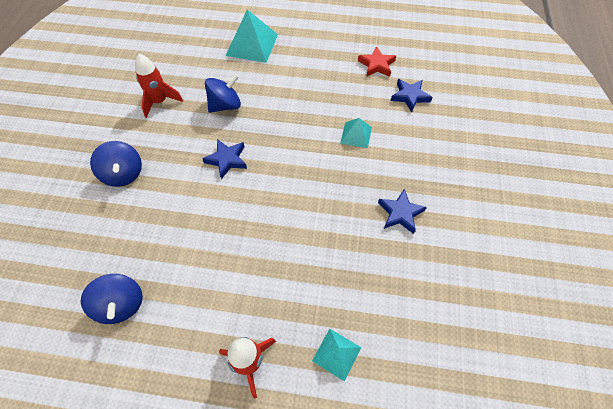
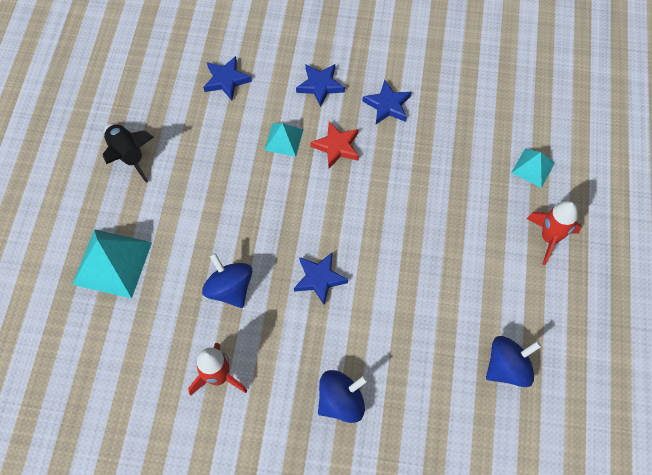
camera: 90 degrees left, 5 degrees up
red star [358,46,396,77] -> red star moved to [310,121,359,168]
none -> black rocket [103,123,154,183]
none -> blue star [296,64,345,107]

